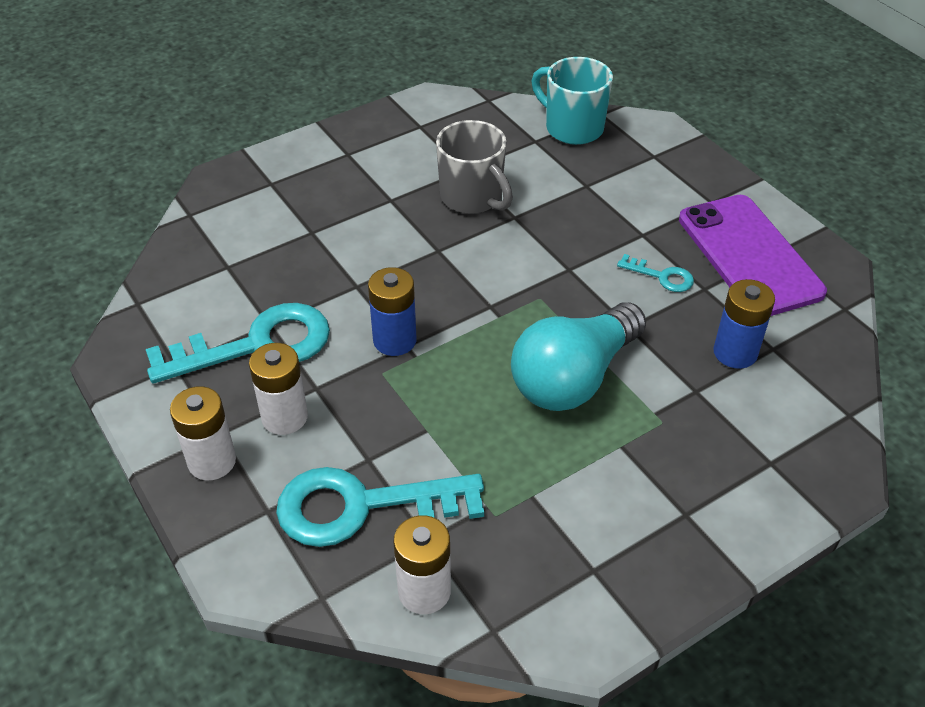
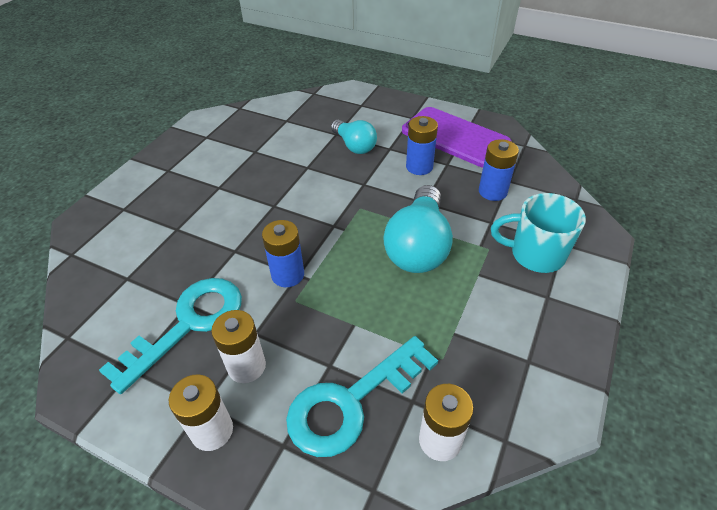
camera: 30 degrees left, 0 degrees up
grey mug [436,120,513,214] -> none
turquoise mug [531,57,613,145] -> turquoise mug moved to [491,193,586,273]
turquoise key [617,254,694,292] -> blue battery [406,116,438,175]
none -> turquoise light bulb [331,120,377,154]

